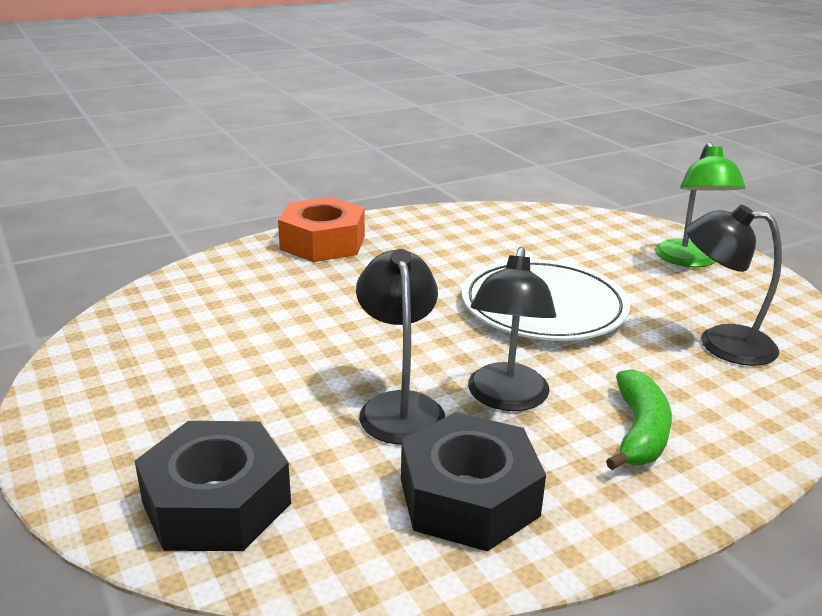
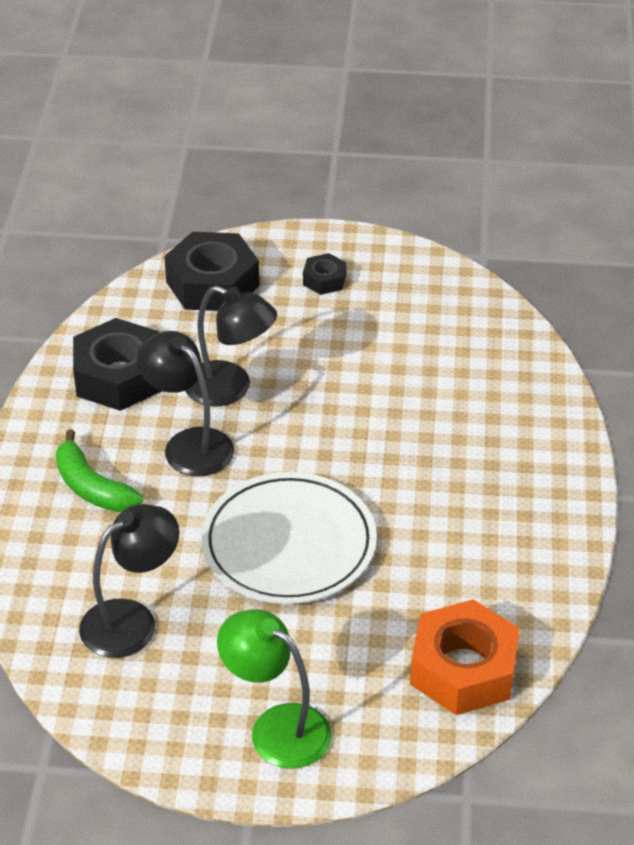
camera: 125 degrees right, 15 degrees up
orange nut [278,197,365,262] -> orange nut moved to [410,599,520,715]
none -> black nut [303,253,347,295]

